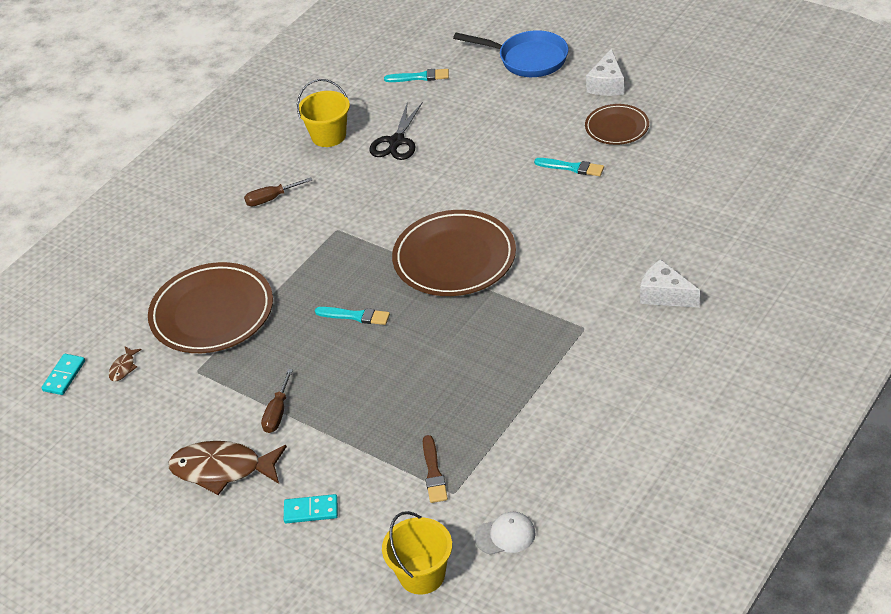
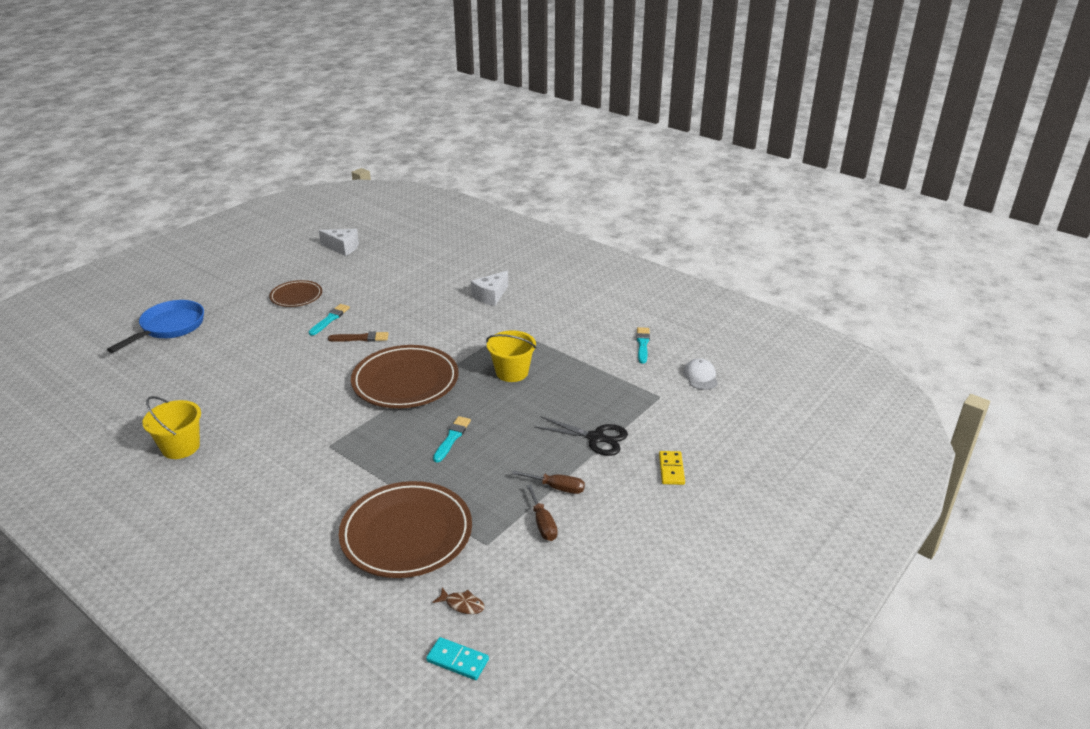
camera: 90 degrees left, 10 degrees down
brown fish [168,441,287,495] -> none
brown screwdriver [244,177,312,206] -> brown screwdriver moved to [526,484,558,541]
turquoise domino [284,494,338,523] -> yellow domino [659,451,685,485]
black scissors [369,101,423,160] -> black scissors moved to [534,416,628,456]
yellow bucket [382,511,452,595] -> yellow bucket moved to [486,330,536,382]
turquoise brush [384,69,449,82] -> turquoise brush moved to [636,327,650,364]
brown brush [423,435,448,503] -> brown brush moved to [328,331,389,342]
white cheese [586,49,624,96] -> white cheese moved to [319,229,359,256]

